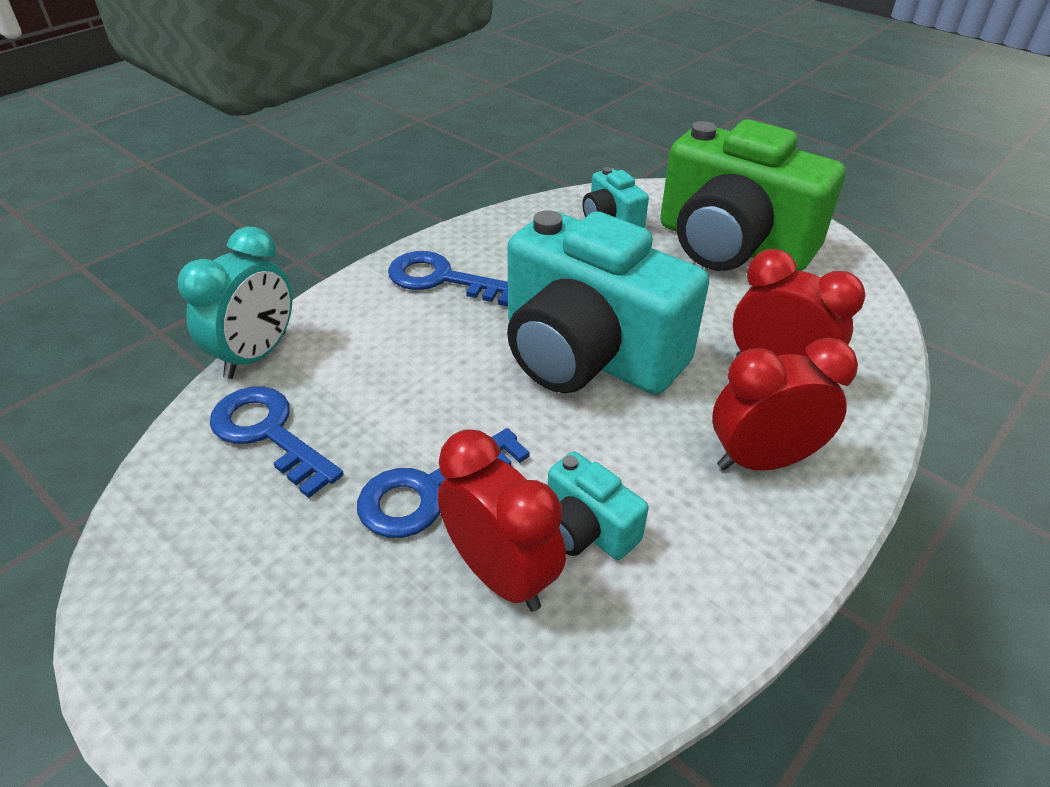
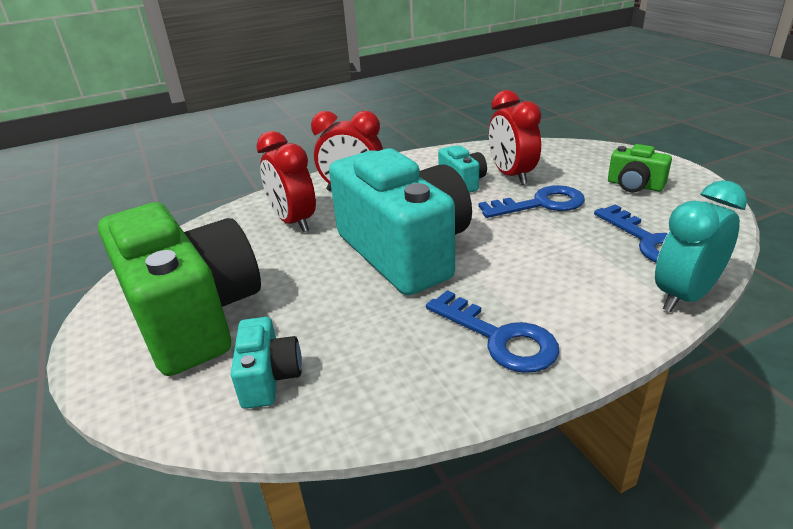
camera: 155 degrees left, 10 degrees down
none -> green camera [608,144,672,192]

